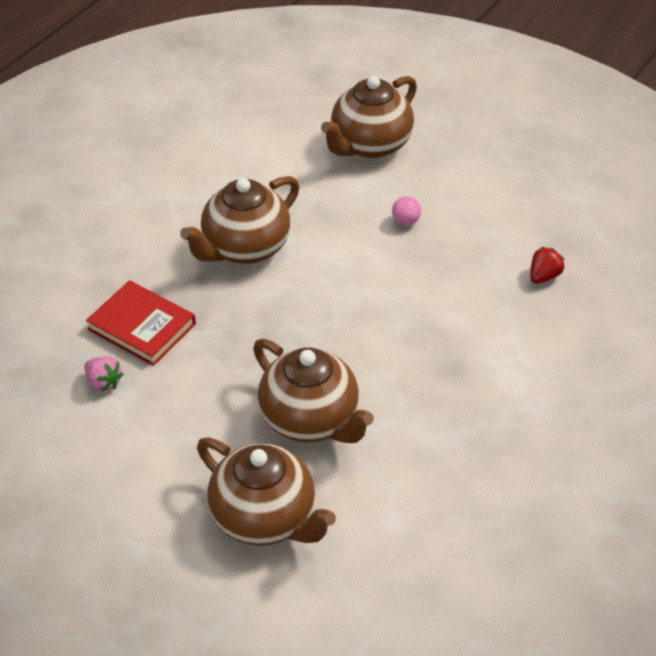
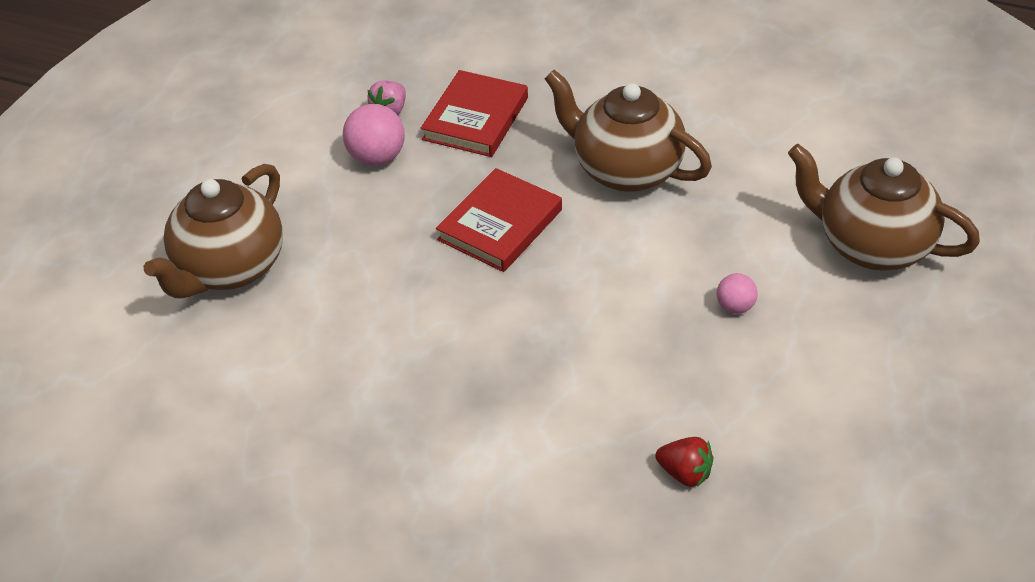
camera: 80 degrees right, 0 degrees up
brown teapot [253,338,374,443] -> none
none -> pink ball [343,104,405,166]
none -> red book [436,168,562,272]

